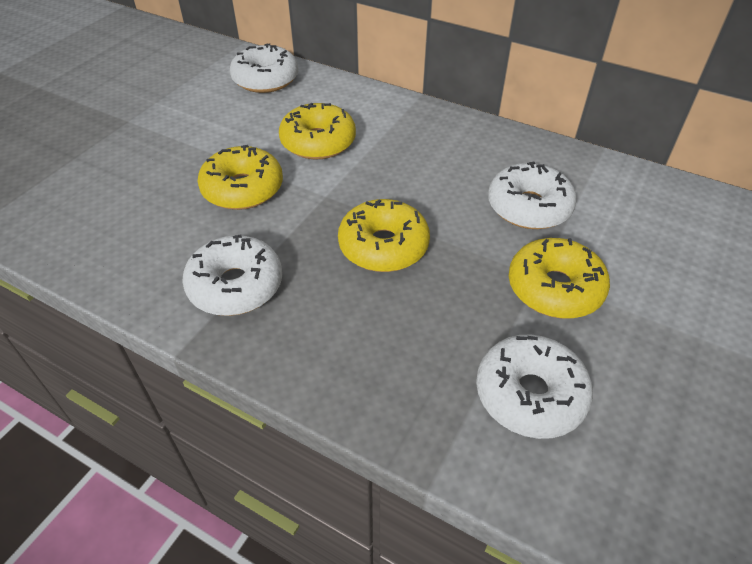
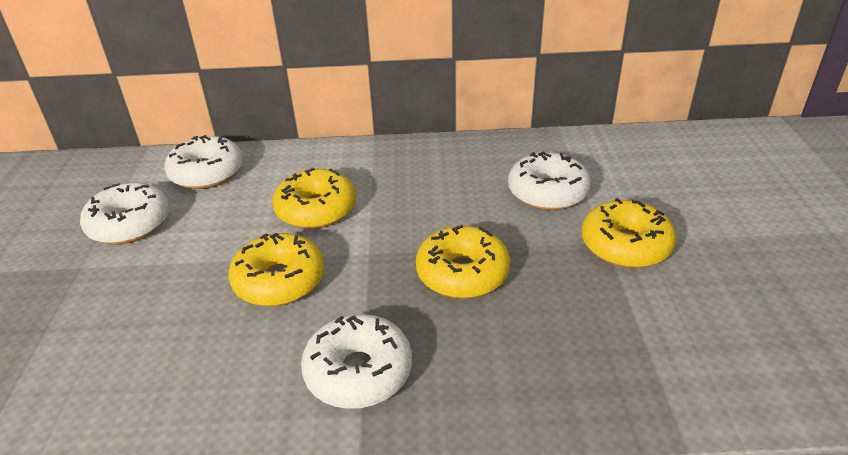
camera: 30 degrees left, 10 degrees down
white donut [476,335,593,439] -> white donut moved to [80,182,170,244]

